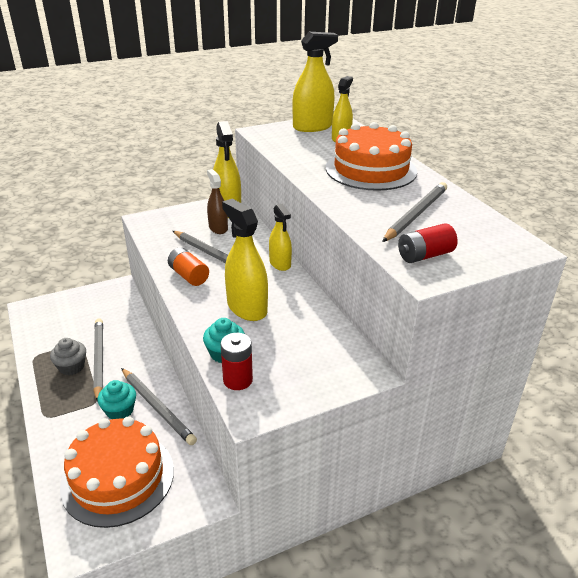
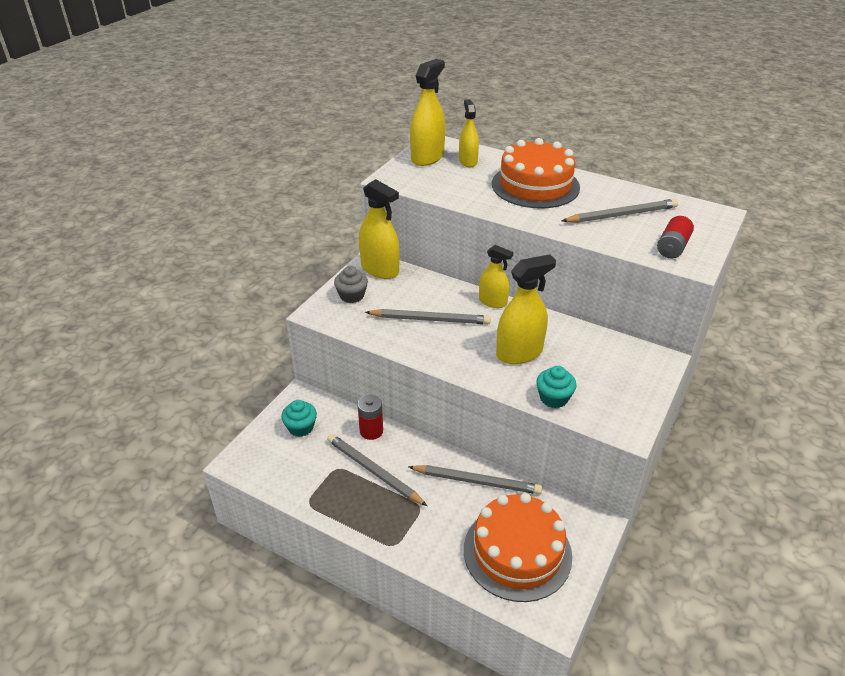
camera: 35 degrees left, 5 degrees up
grey cupcake [50,338,86,375] -> grey cupcake moved to [334,266,368,303]
turquoise cupcake [98,380,136,419] -> turquoise cupcake moved to [281,400,317,437]
orange battery [168,247,209,286] -> none
brown spray bottle [207,169,228,234] -> none
red battery [220,333,253,390] -> red battery moved to [357,395,383,440]
yellow spray bottle [222,199,268,321] -> yellow spray bottle turned 135 degrees clockwise [496,254,556,364]
grey pencil [382,182,447,242] -> grey pencil turned 75 degrees clockwise [562,199,679,223]

